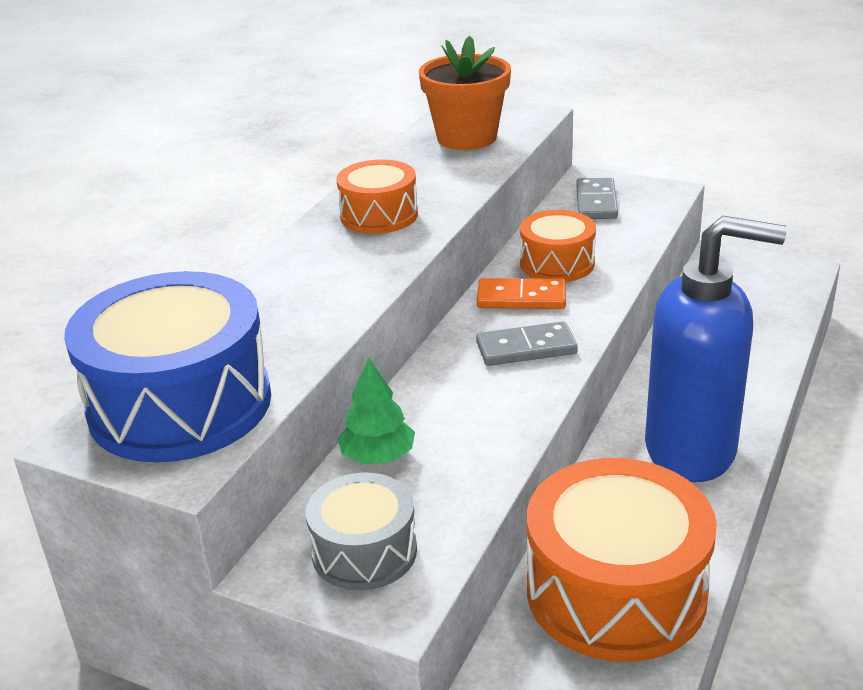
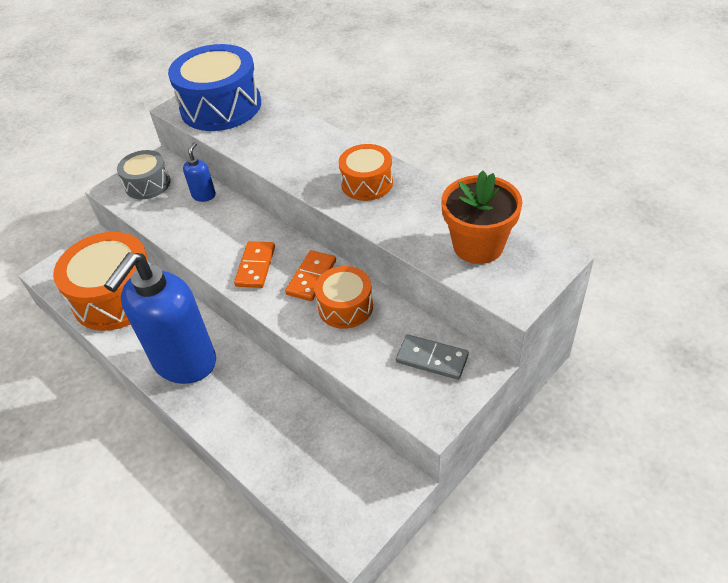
camera: 110 degrees right, 15 degrees up
green tree [337,358,415,464] -> blue soap dispenser [183,142,216,202]
grey domino [476,321,578,366] -> orange domino [234,241,275,288]

